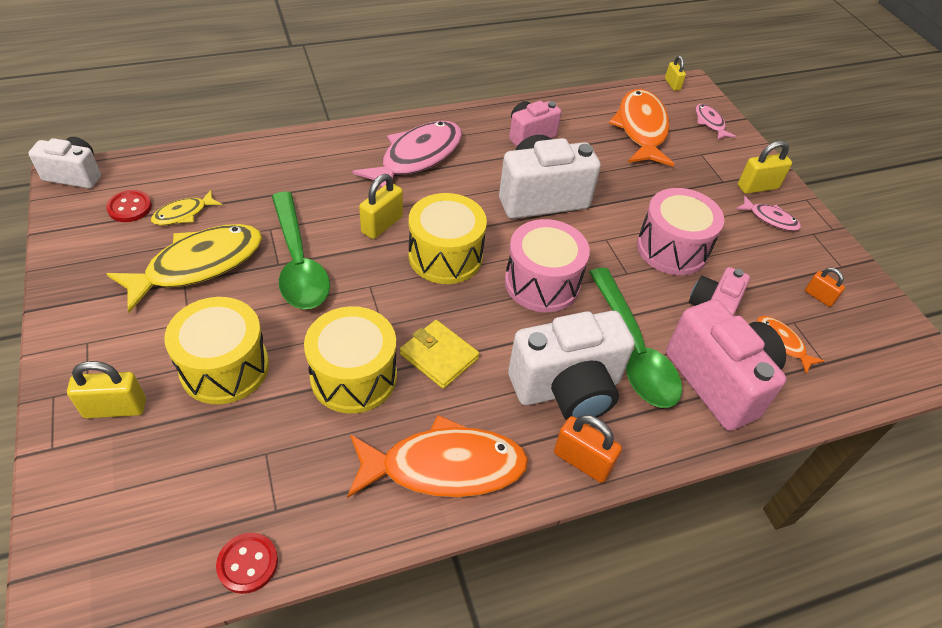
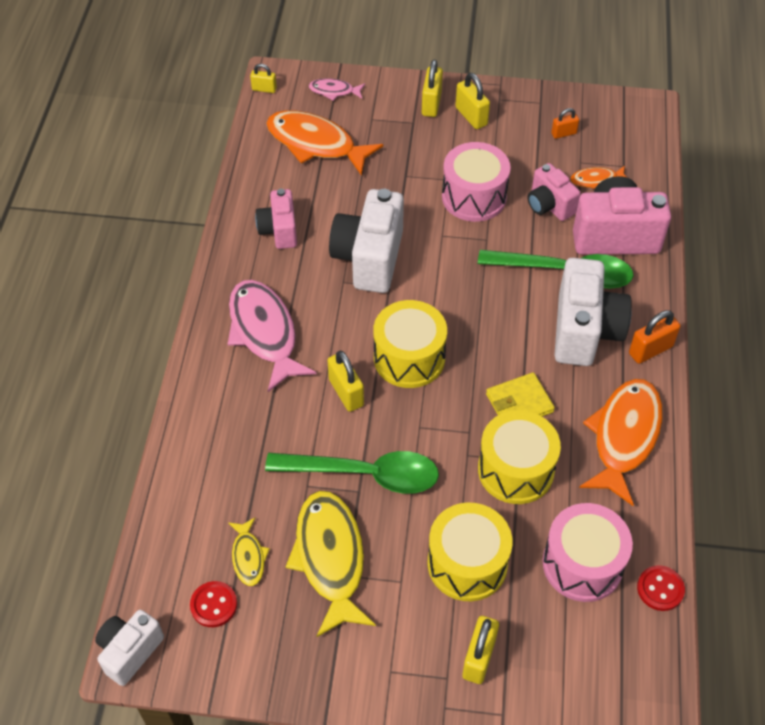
camera: 60 degrees left, 5 degrees up
pink drum [505,219,590,312] -> pink drum moved to [543,503,633,602]
pink fish [736,196,801,231] -> yellow padlock [455,73,490,129]

